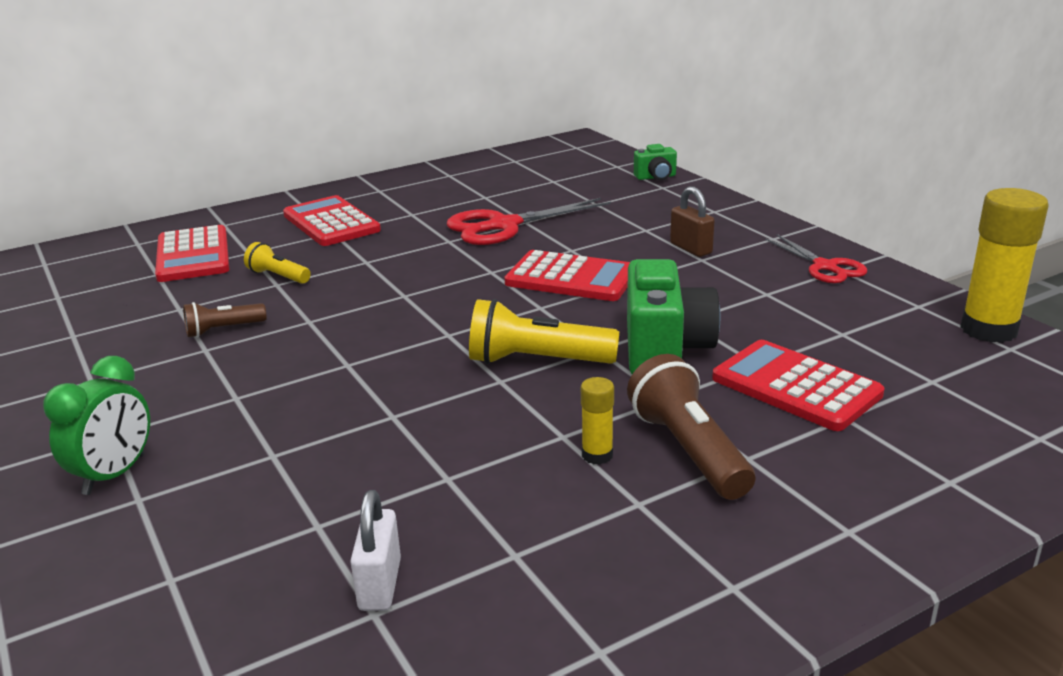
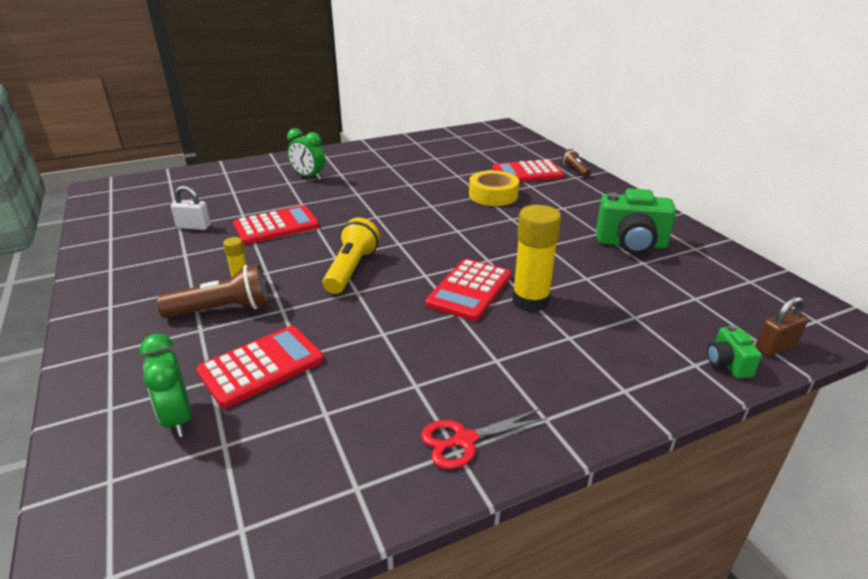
camera: 95 degrees right, 5 degrees up
brown flashlight [183,302,267,338] -> brown flashlight moved to [562,149,591,177]
yellow flashlight [244,242,311,284] -> yellow tape [469,171,519,206]
red calculator [283,195,381,246] -> red calculator moved to [233,205,320,244]
red scissors [447,198,611,245] -> none
green camera [627,259,720,374] -> green camera moved to [596,188,676,254]
brown padlock [670,186,715,257] -> brown padlock moved to [755,297,808,356]
yellow glue stick [960,188,1048,343] -> yellow glue stick moved to [512,205,561,312]
none -> green clock [140,334,192,437]

